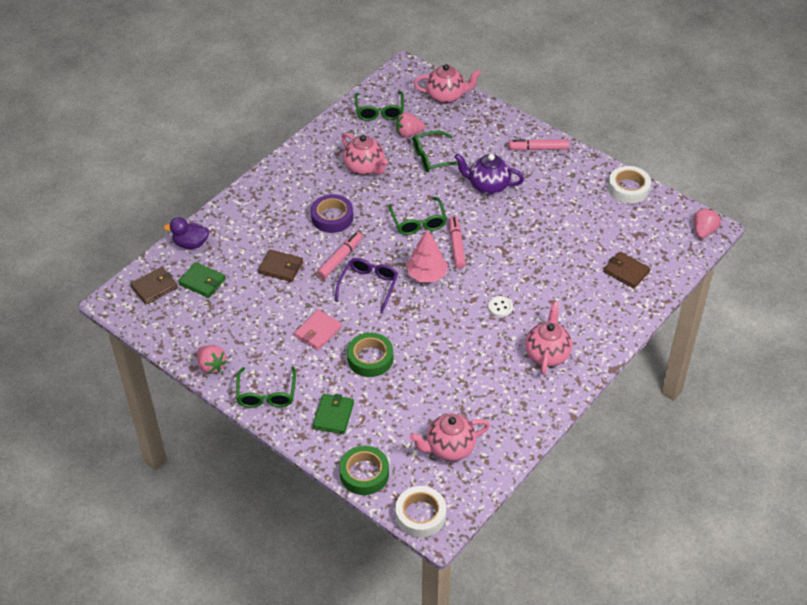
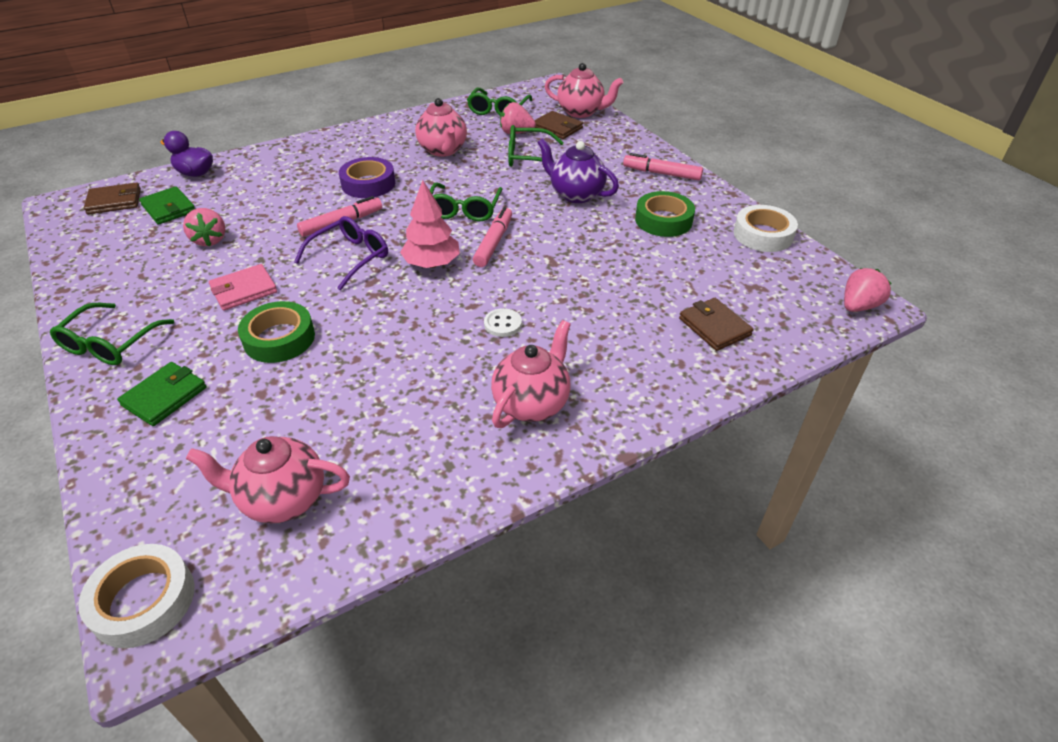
camera: 20 degrees right, 5 degrees down
pink strawberry [197,345,227,374] -> pink strawberry moved to [183,208,225,246]
brown wallet [258,249,303,282] -> brown wallet moved to [534,111,583,139]
green tape [339,446,389,495] -> green tape moved to [635,191,695,237]

